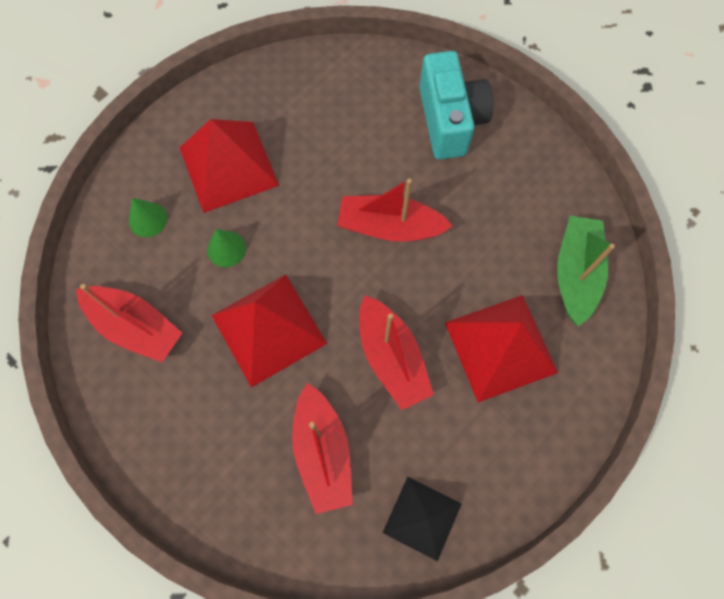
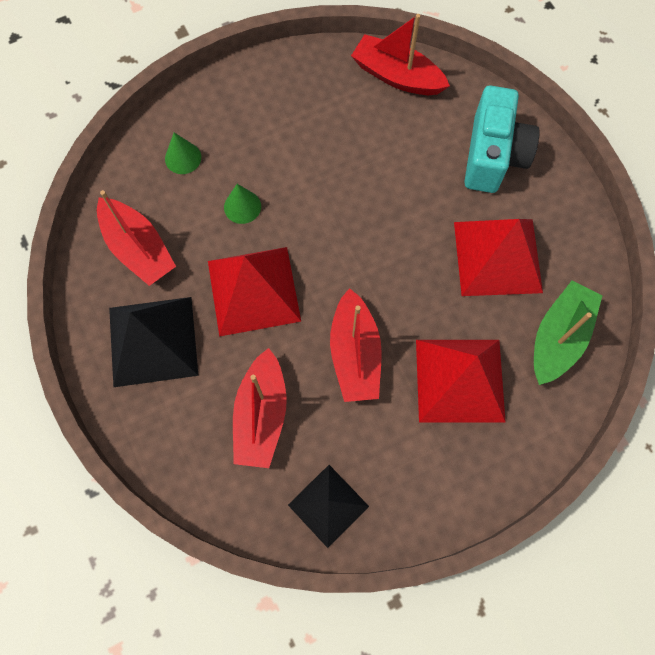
camera: 20 degrees right, 0 degrees up
red pyramid [179,119,279,213] -> red pyramid moved to [454,219,543,296]
red boat [337,178,453,242] -> red boat moved to [351,14,450,95]
none -> black pyramid [109,297,199,387]

